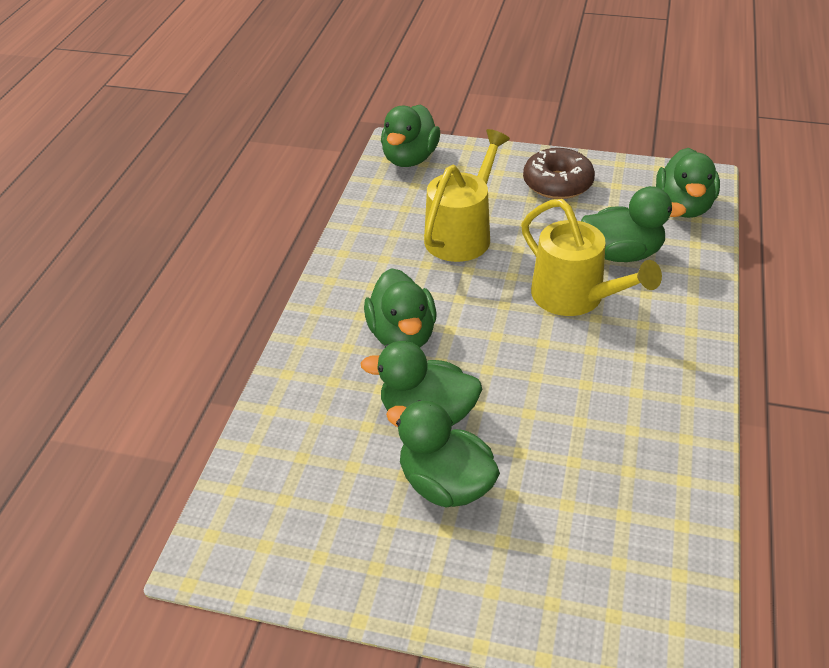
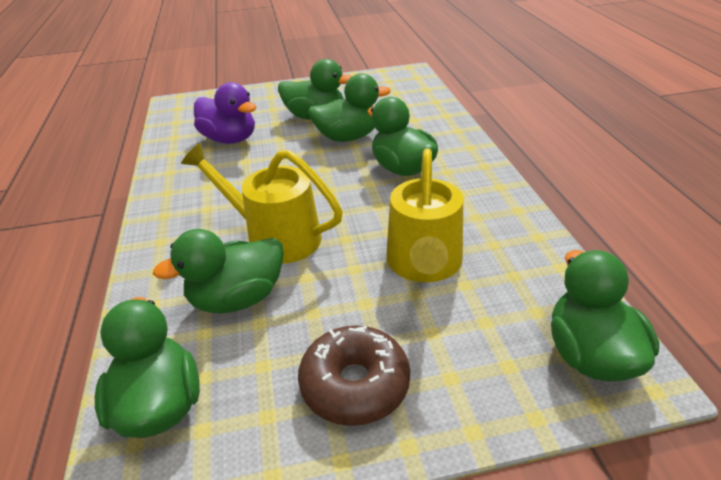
camera: 155 degrees right, 5 degrees down
none -> purple duck [194,82,257,144]

